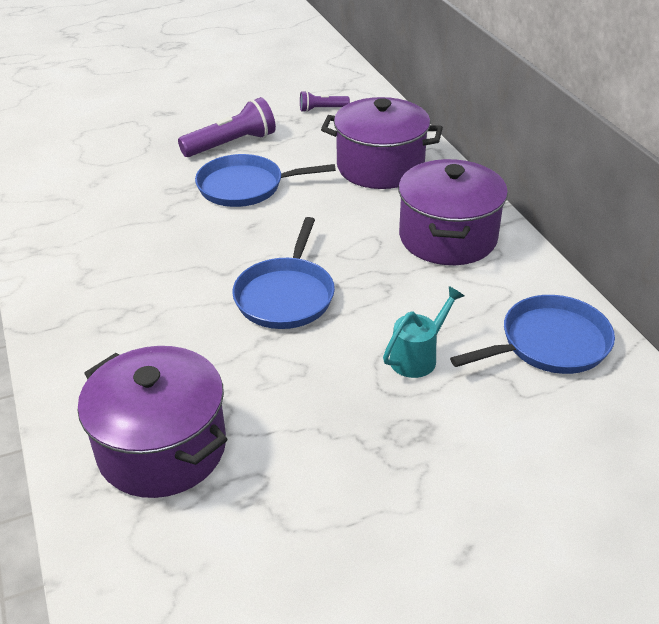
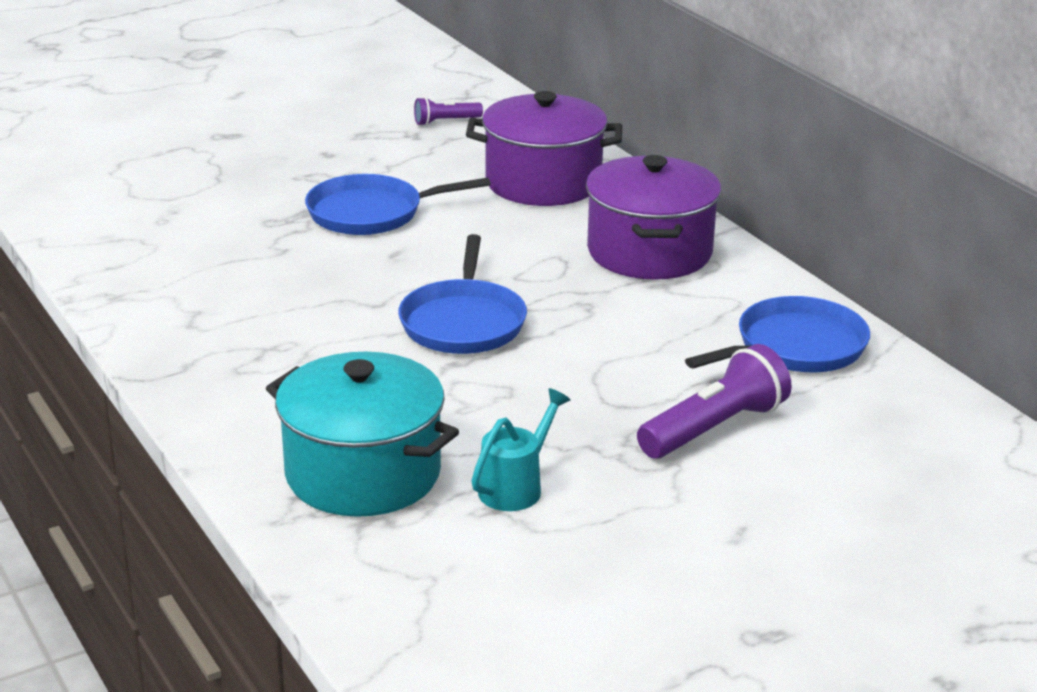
camera: 10 degrees left, 10 degrees down
purple pot [78,346,227,498] -> turquoise pot [266,352,459,517]
purple flashlight [178,97,276,157] -> purple flashlight moved to [637,344,792,459]
turquoise watering can [383,286,464,378] -> turquoise watering can moved to [471,388,570,511]

